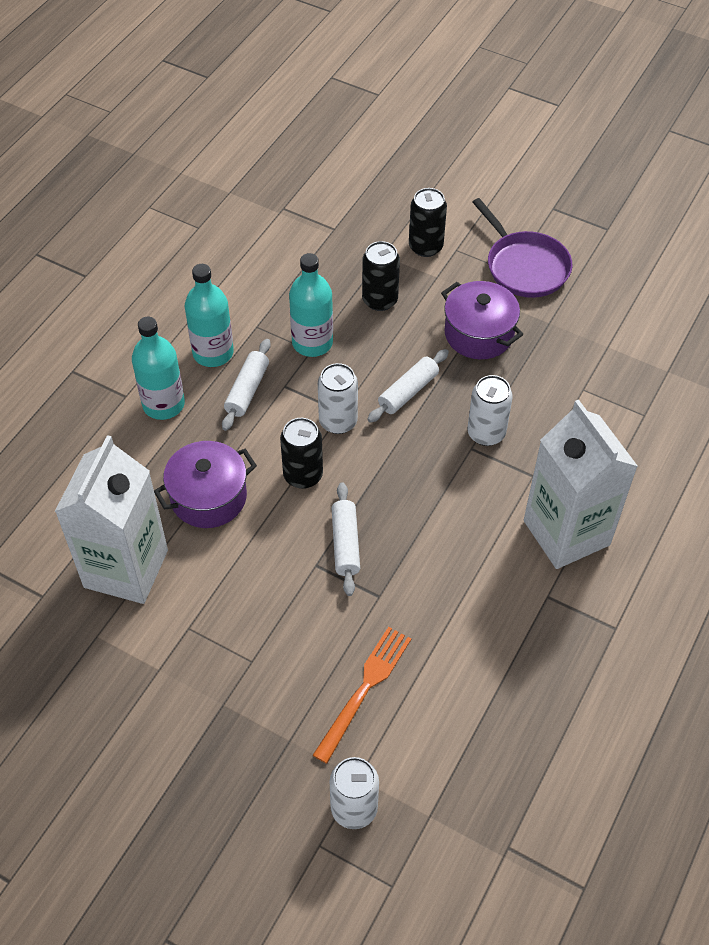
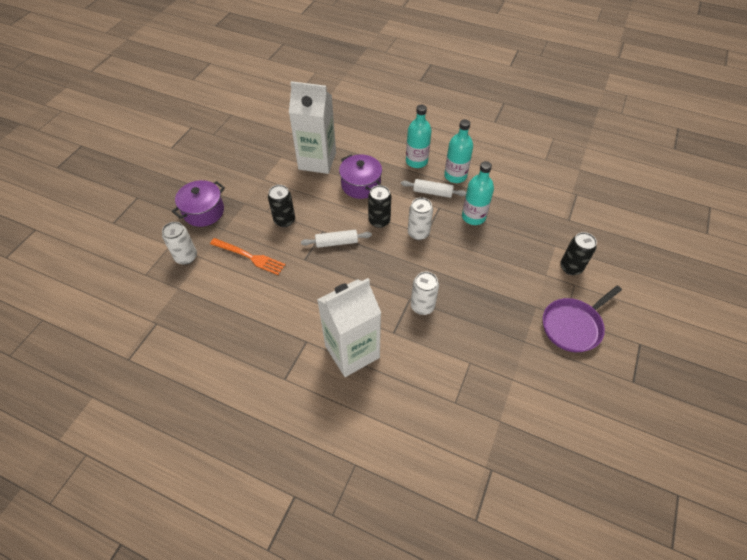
camera: 85 degrees right, 0 degrees up
black can [362,241,400,311] -> black can moved to [268,185,295,227]
white rolling pin [367,349,449,423] -> none
purple pot [441,281,523,359] -> purple pot moved to [172,180,225,227]

